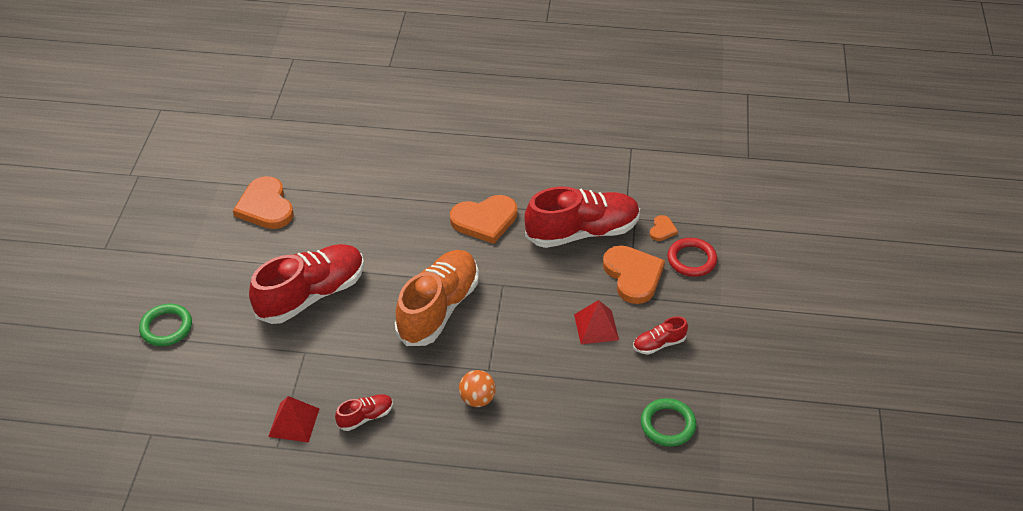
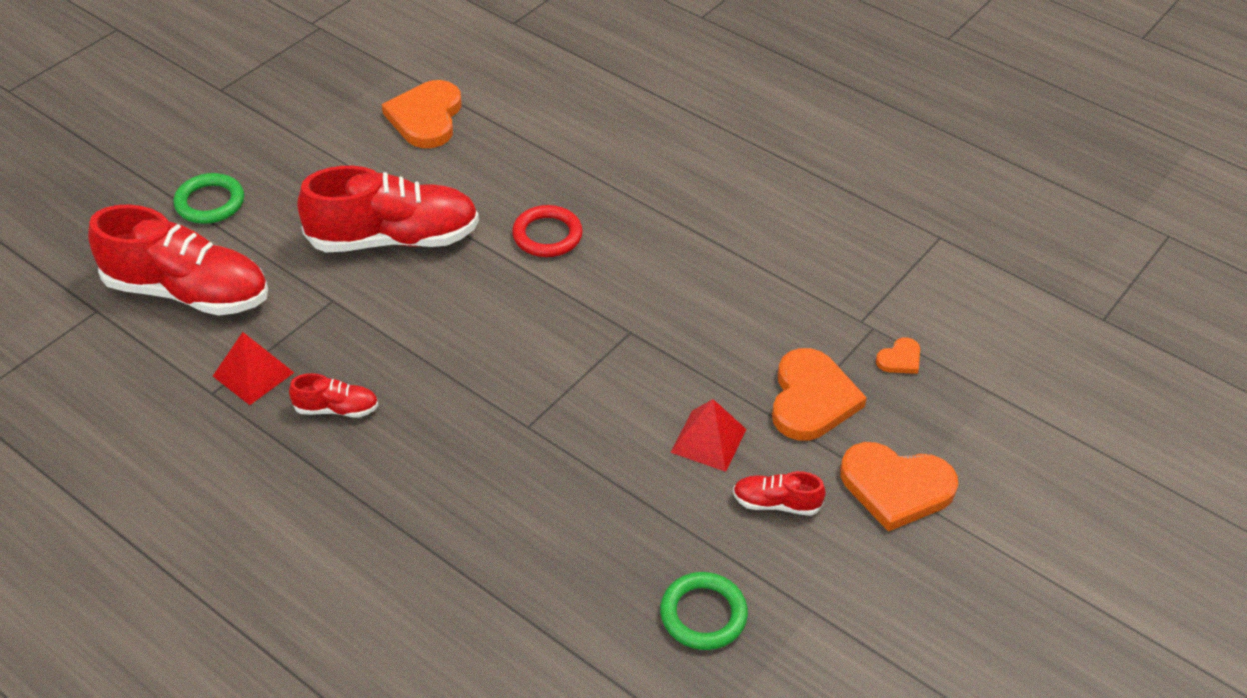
camera: 30 degrees right, 0 degrees up
orange shoe [395,250,479,346] -> none
orange heart [450,195,517,244] -> orange heart moved to [840,442,958,532]
orange ball [459,370,496,407] -> none
red shoe [524,187,640,248] -> red shoe moved to [88,205,268,316]
red ring [667,238,717,277] -> red ring moved to [512,205,583,257]

